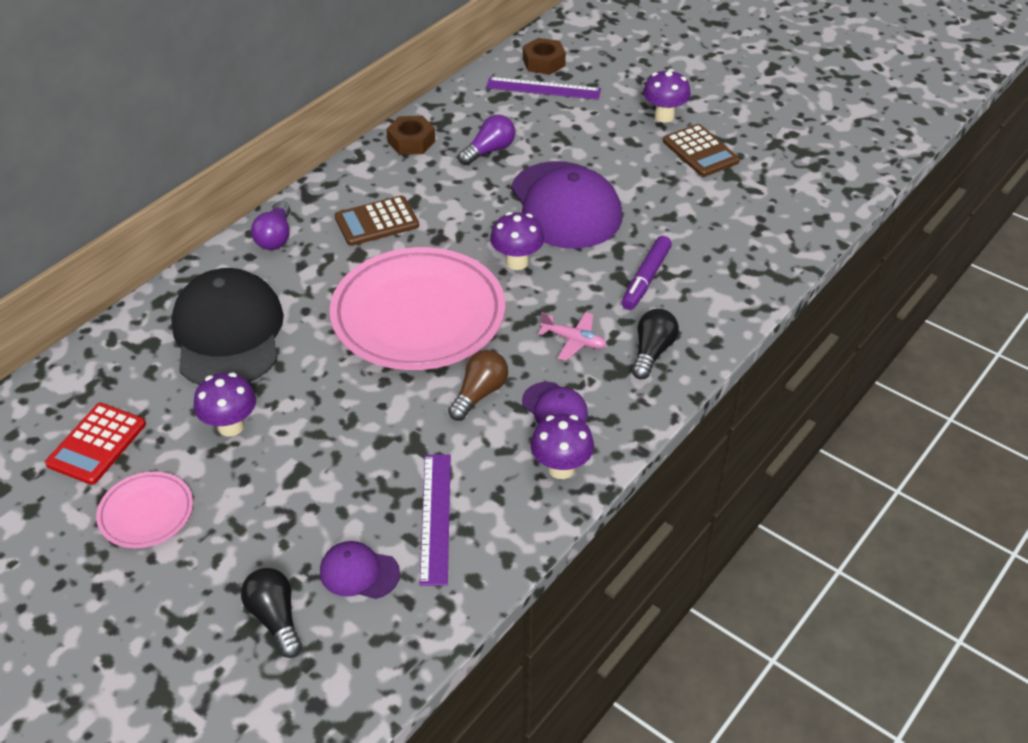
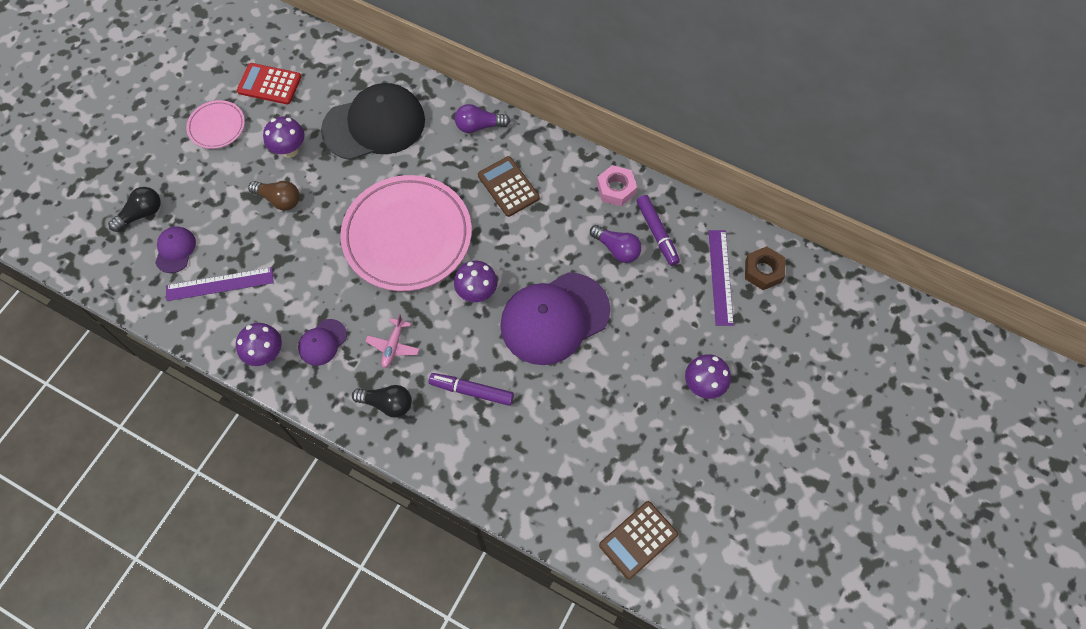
camera: 80 degrees right, 20 degrees up
brown nut [386,116,435,155] -> pink nut [597,165,637,206]
brown light bulb [448,350,508,421] -> brown light bulb moved to [248,181,300,211]
brown calculator [663,124,740,177] -> brown calculator moved to [599,501,678,579]
none -> purple marker [637,195,680,266]

